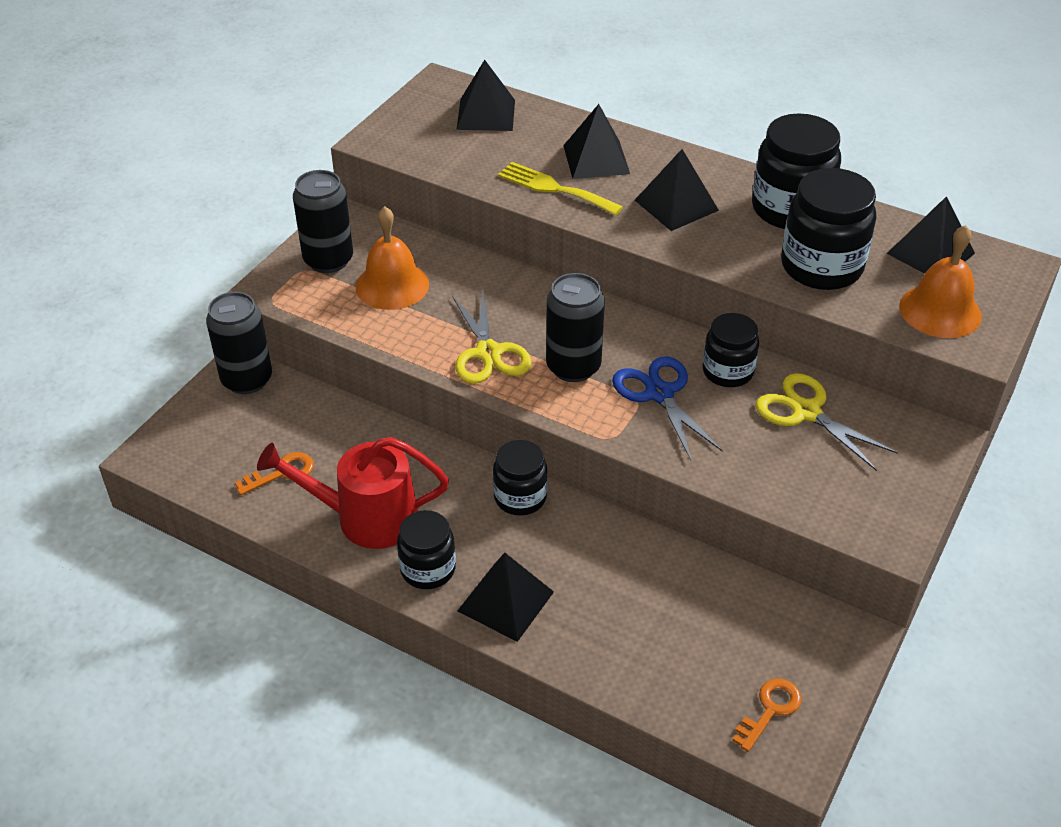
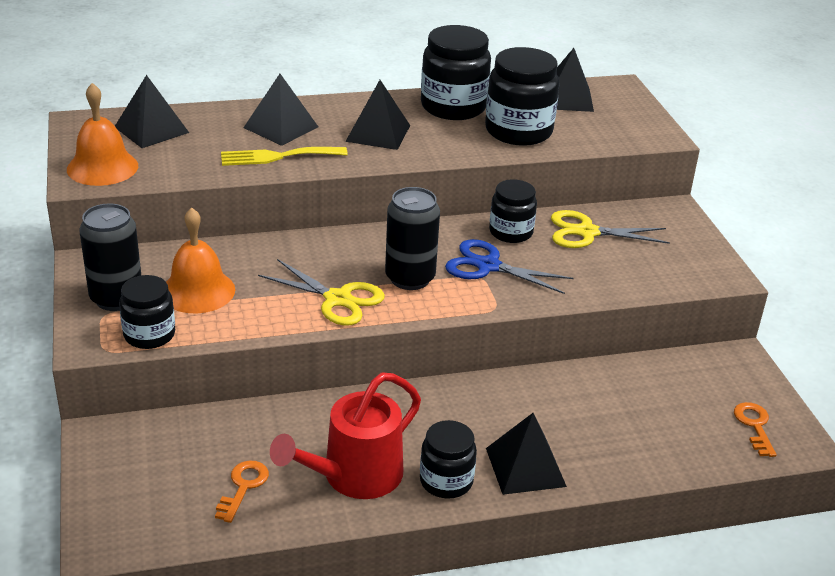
camera: 45 degrees left, 10 degrees down
black can [206,292,272,394] -> none
black jar [493,440,548,516] -> black jar moved to [119,275,175,349]
orange bell [899,225,982,338] -> orange bell moved to [67,83,138,186]

